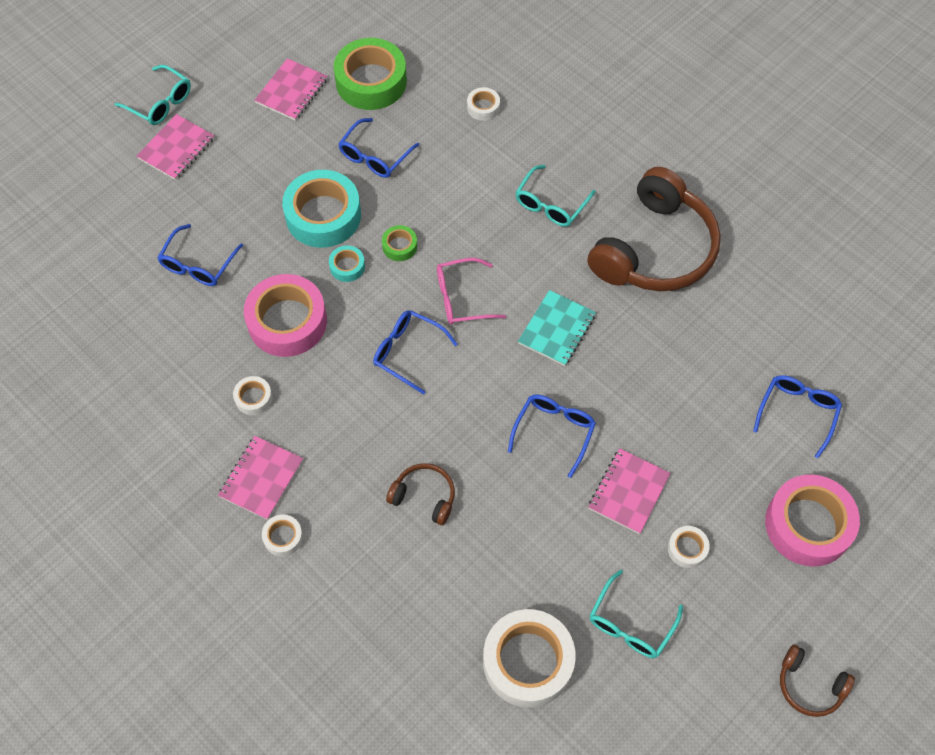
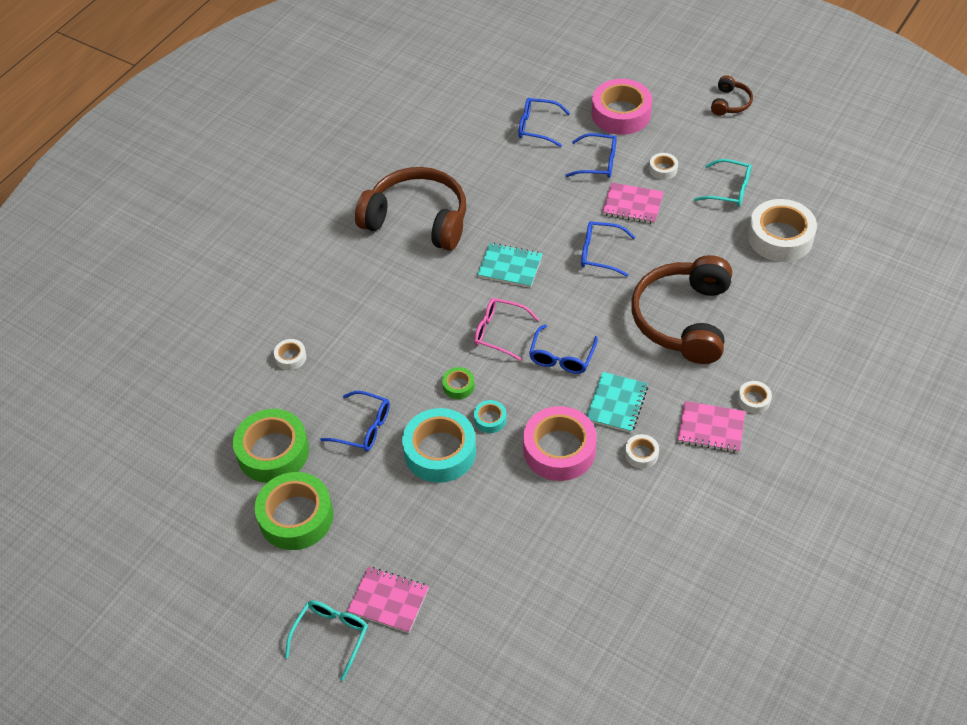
camera: 100 degrees left, 10 degrees down
blue glasses [157,224,243,286] -> blue glasses moved to [565,133,617,178]
pink notebook [255,58,327,121] -> green tape [255,472,333,550]
brown headphones [386,463,455,525] -> brown headphones [631,255,732,364], size x2.19
pink glasses [437,258,506,325] -> pink glasses turned 135 degrees clockwise [474,298,539,361]
turquoise glasses [515,165,595,227] -> none
none -> turquoise notebook [587,372,648,433]

